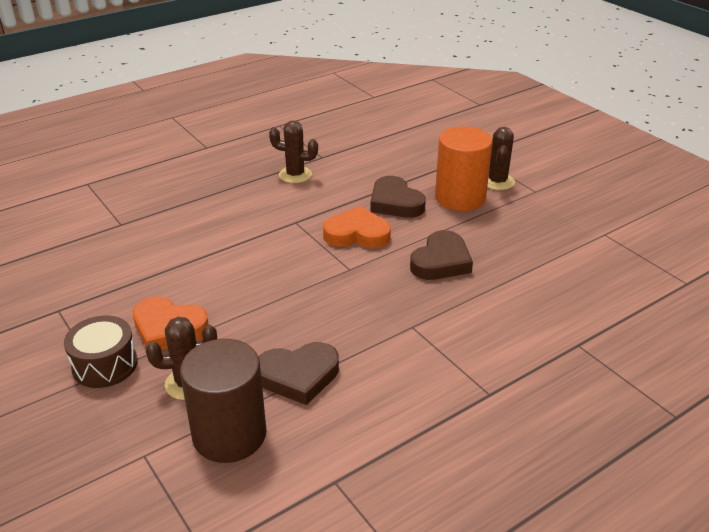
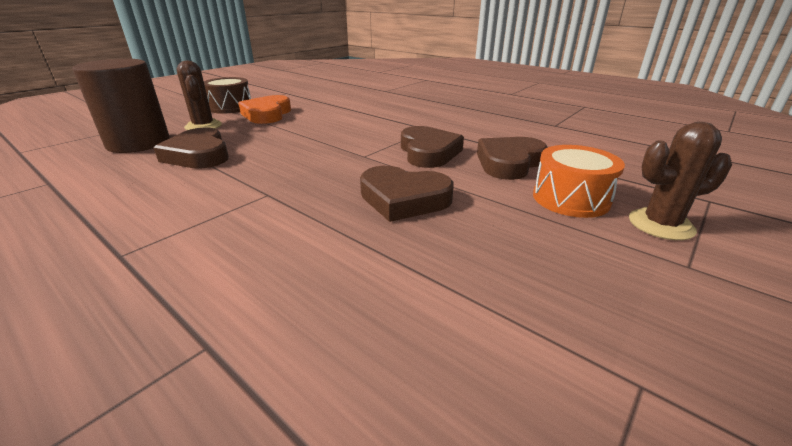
camera: 75 degrees right, 5 degrees down
brown cactus [269,120,318,183] -> none
orange heart [323,206,391,248] -> brown heart [401,126,464,168]
orange cylinder [435,126,493,211] -> orange drum [533,145,625,218]

